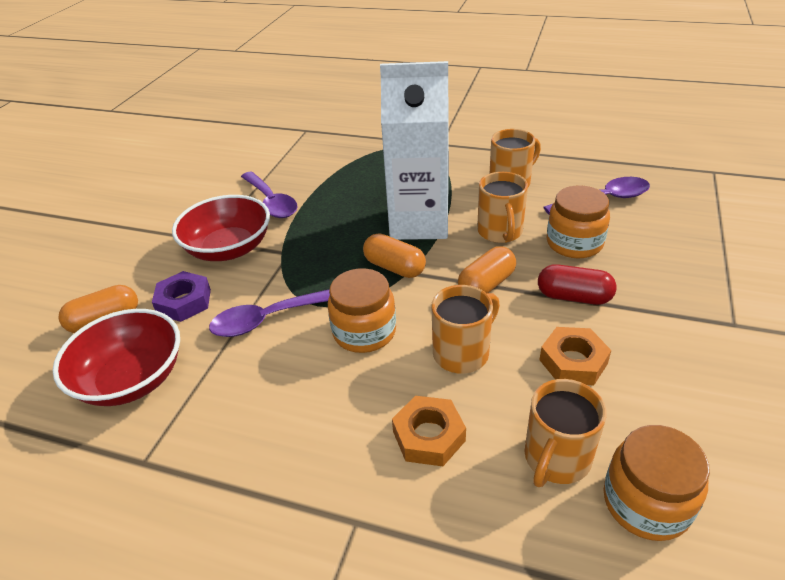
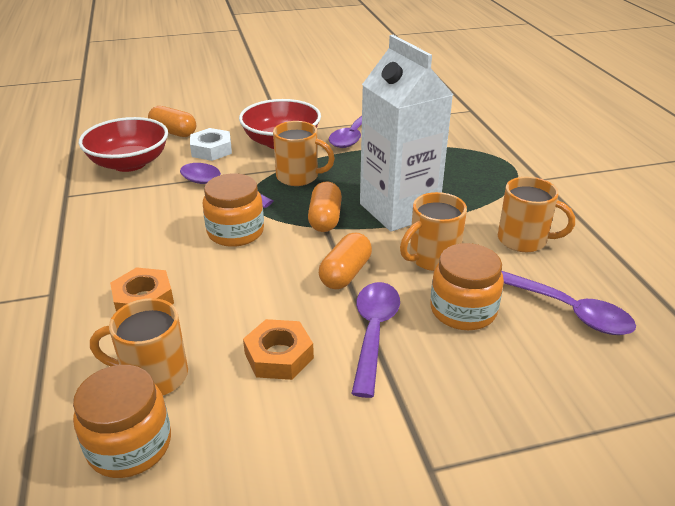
camera: 55 degrees right, 5 degrees down
purple nut [152,271,211,322] -> white nut [190,128,232,161]
orange mug [432,285,500,374] -> orange mug moved to [273,121,335,186]
orange capsule [458,246,516,293] -> orange capsule turned 75 degrees counterclockwise [319,232,372,289]
red capsule [538,264,617,305] -> purple spoon [351,282,400,398]

